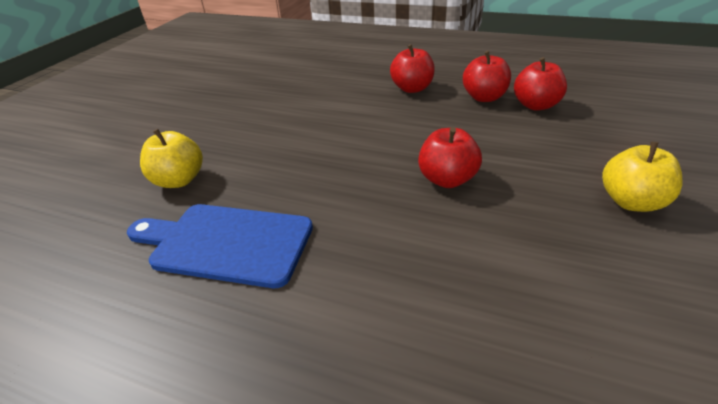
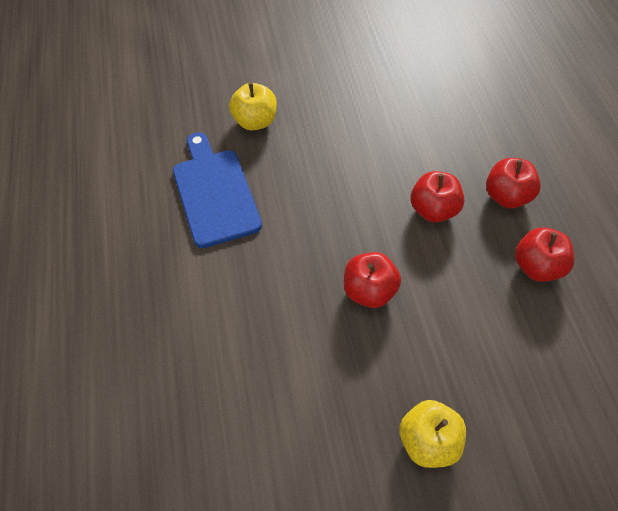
camera: 55 degrees right, 20 degrees up
red apple [514,57,567,111] -> red apple moved to [411,171,464,223]

